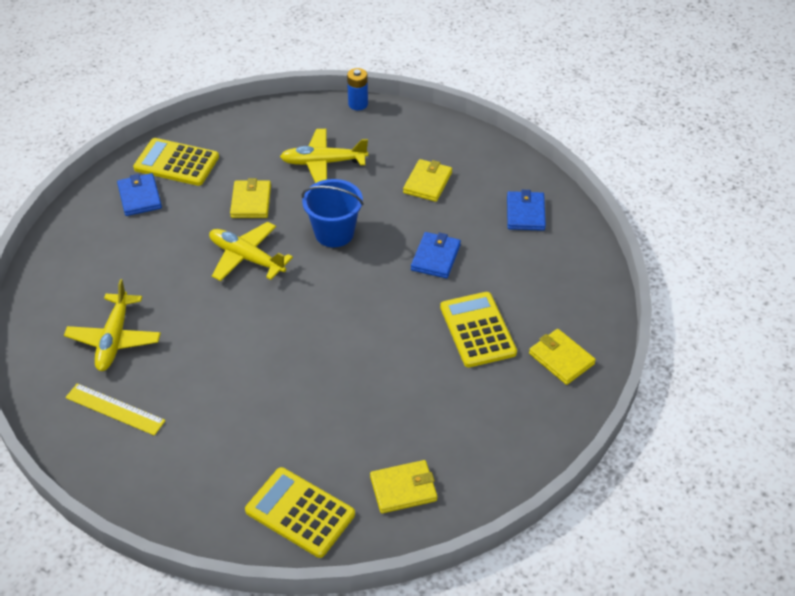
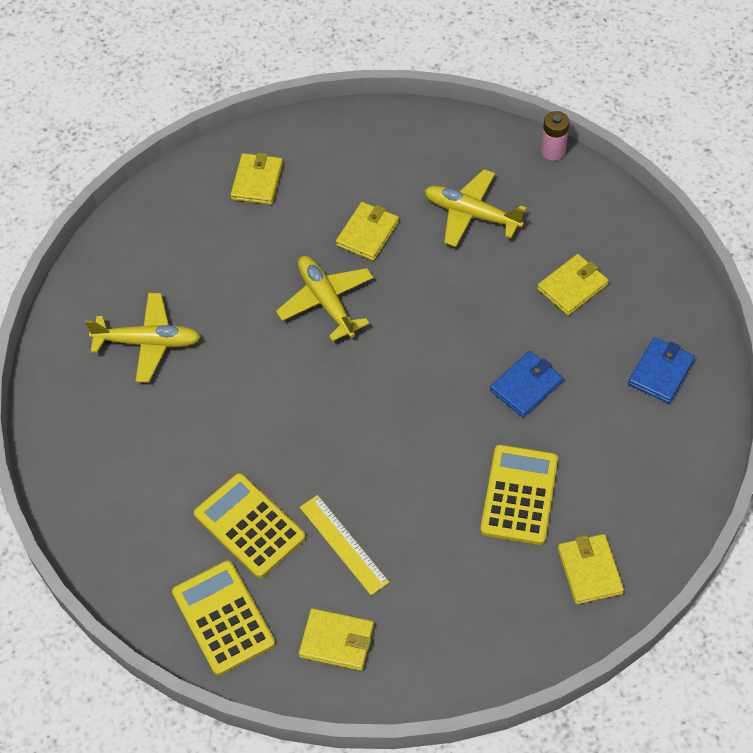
camera: 30 degrees right, 10 degrees up
yellow plane [64,279,161,371] -> yellow plane turned 120 degrees counterclockwise [85,293,201,382]
yellow ruler [65,383,166,436] -> yellow ruler moved to [300,495,389,595]
blue wallet [117,173,162,216] -> yellow wallet [231,153,283,205]
yellow calculator [133,138,219,186] -> yellow calculator moved to [194,473,306,578]
blue bucket [302,179,364,247] -> none
blue battery [347,68,368,110] -> pink battery [541,111,569,161]

